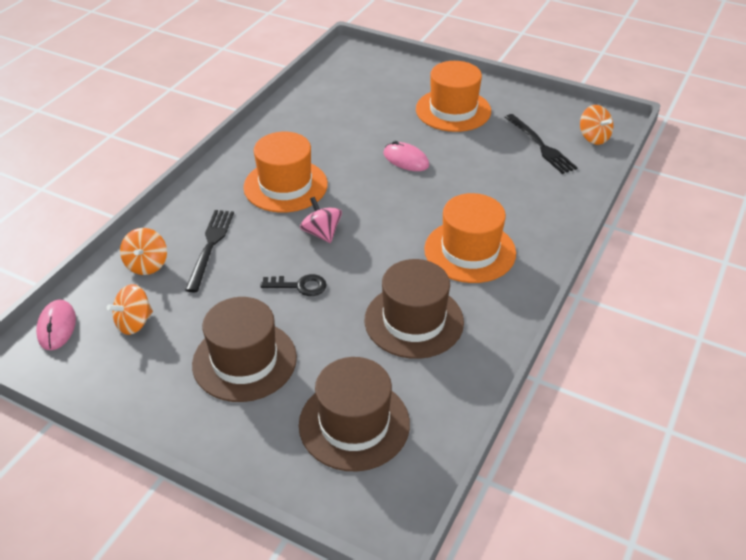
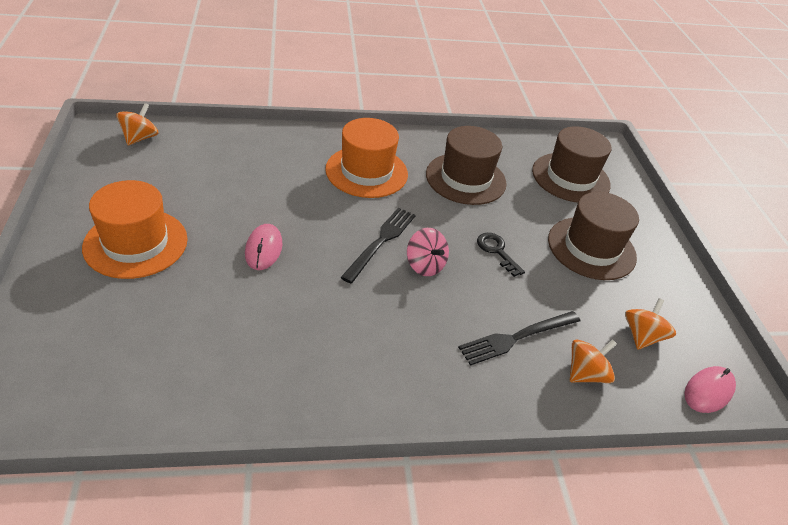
camera: 130 degrees left, 0 degrees up
orange spinning top [107,284,153,335] -> orange spinning top turned 75 degrees counterclockwise [625,298,676,350]
orange hat [243,132,328,213] -> none
pink spinning top [300,197,342,243] -> pink spinning top turned 60 degrees counterclockwise [407,228,449,276]
black fork [505,114,578,174] -> black fork moved to [340,208,416,283]

